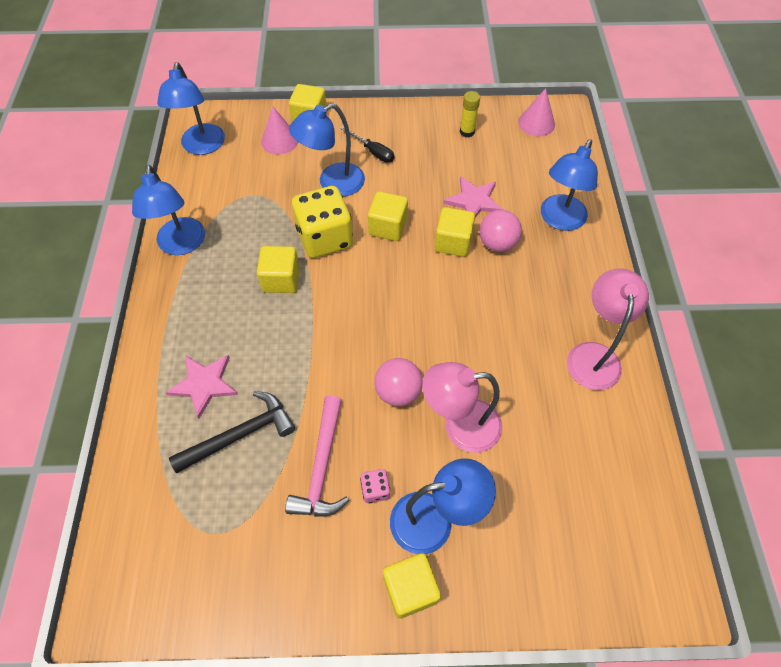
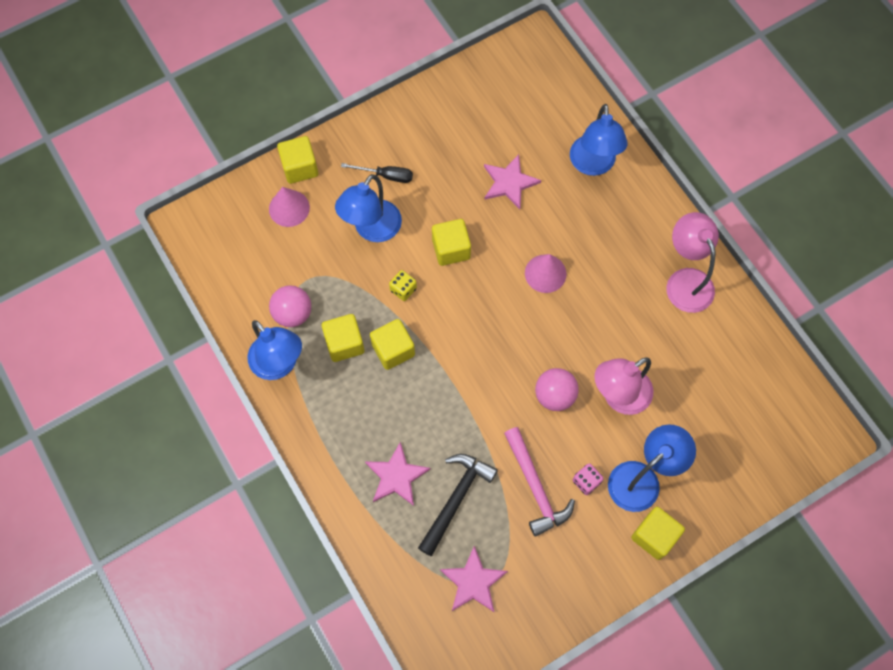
camera: 30 degrees left, 10 degrees up
blue lamp [157,62,225,155] -> none
yellow dice [292,186,353,258] -> yellow dice [389,270,417,301], size x0.43
yellow cube [435,207,475,257] -> yellow cube moved to [321,314,365,362]
yellow glue stick [460,91,480,137] -> none
pink ball [479,210,522,252] -> pink ball moved to [269,285,311,327]
pink cone [518,88,555,136] -> pink cone moved to [525,254,566,293]
none -> pink star [440,546,508,612]

